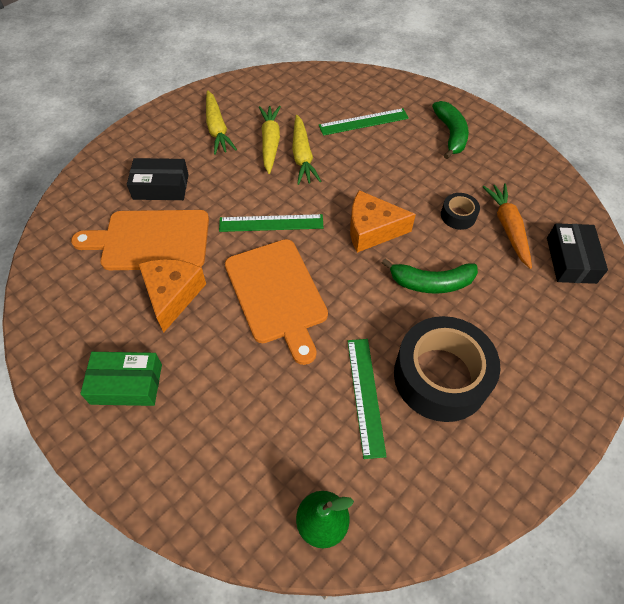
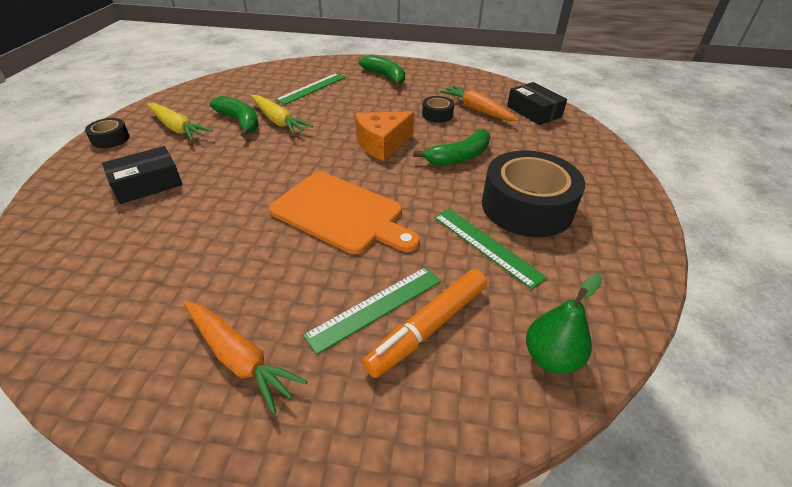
camera: 35 degrees left, 15 degrees down
orange cutting board [71,210,209,270] -> none
green box [80,352,162,406] -> orange carrot [184,301,308,414]
orange cheese [139,259,206,333] -> none
green ruler [219,214,324,232] -> green ruler moved to [303,267,441,355]
yellow carrot [259,106,281,174] -> green banana [209,96,259,137]
none -> black tape [85,118,130,148]
none -> orange marker [362,269,487,378]

